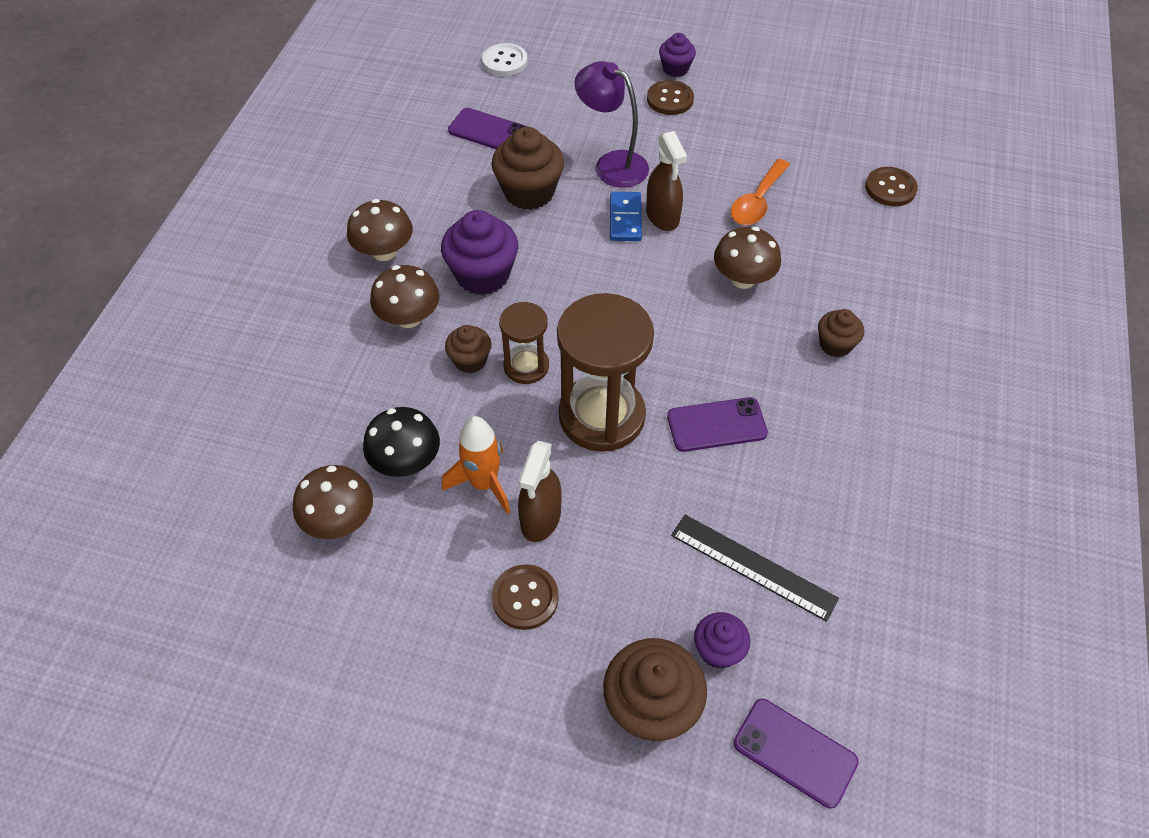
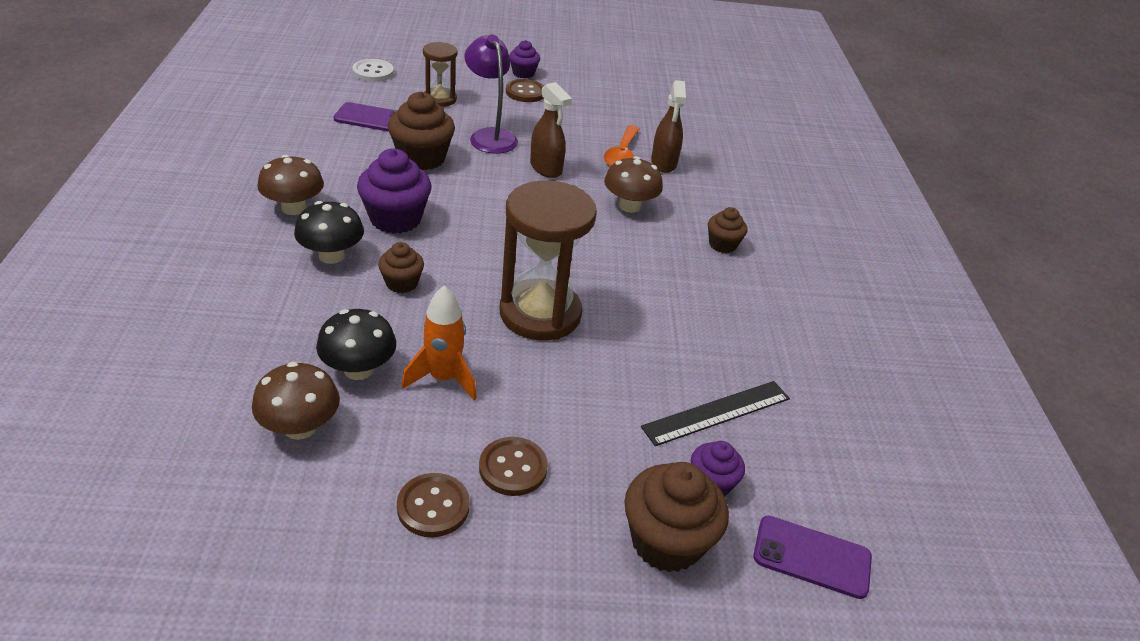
camera: 20 degrees left, 15 degrees down
brown mushroom [370,265,440,328] -> black mushroom [294,201,364,264]
brown hourglass [499,302,549,384] -> brown hourglass moved to [423,42,457,107]
brown spray bottle [518,441,562,542] -> brown spray bottle moved to [651,80,686,173]
purple lamp [574,61,649,188] -> purple lamp turned 45 degrees clockwise [465,35,518,154]
blue domino [610,192,642,241] -> none
purple phone [667,397,768,452] -> none
black ruler [671,515,839,622] -> black ruler turned 45 degrees counterclockwise [641,381,790,446]
brown button [865,167,918,206] -> brown button moved to [397,473,470,538]

